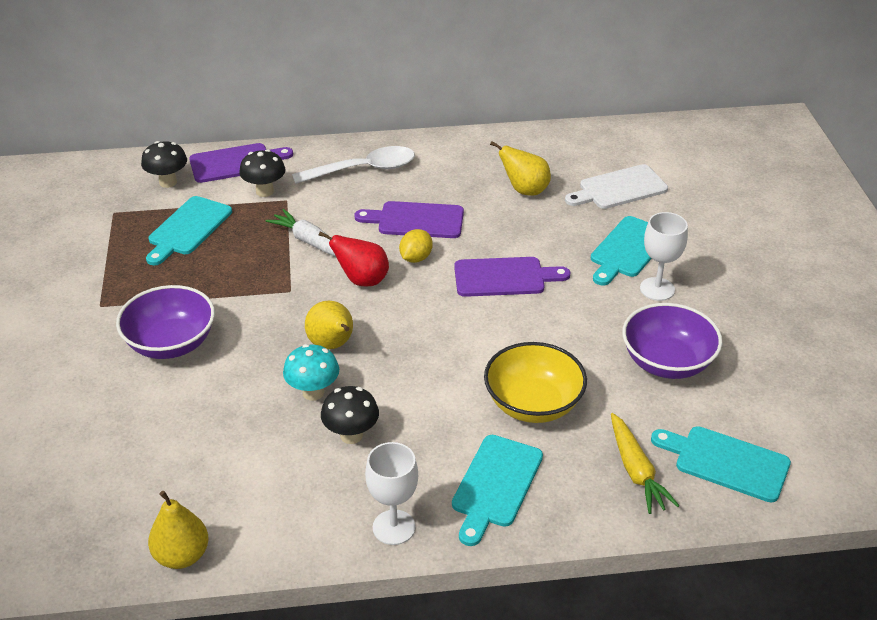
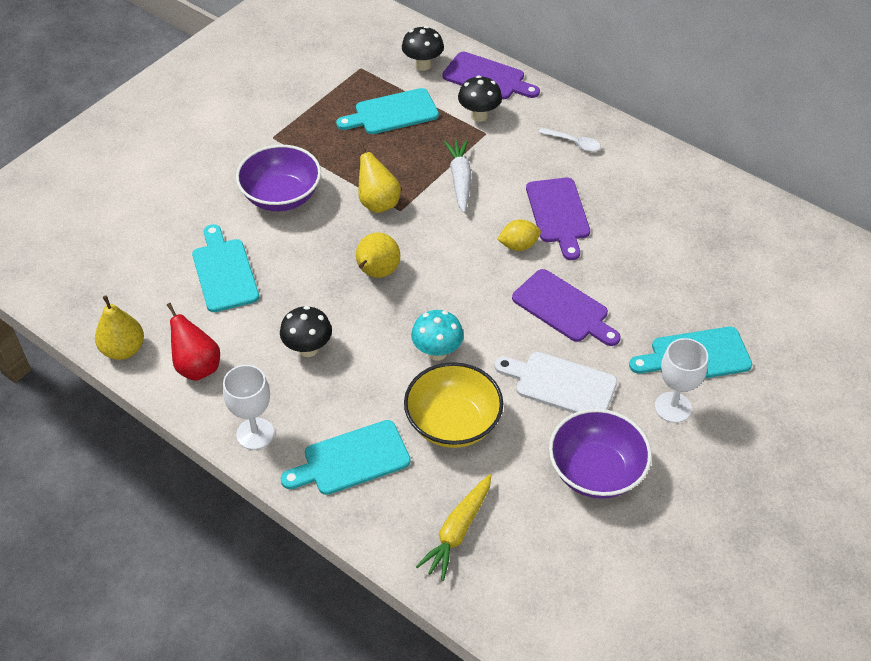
camera: 45 degrees right, 10 degrees up
turquoise mushroom [283,344,339,401] -> turquoise mushroom moved to [411,310,464,361]
white spoon [292,146,415,184] -> white spoon [539,128,601,152], size x0.52
red pear [318,232,389,287] -> red pear moved to [167,303,220,381]
purple cutting board [354,201,464,238] -> purple cutting board turned 150 degrees counterclockwise [526,178,590,260]
yellow pear [490,141,551,196] -> yellow pear moved to [358,141,401,213]
white cutting board [565,164,668,209] -> white cutting board moved to [494,352,617,413]
turquoise cutting board [651,426,791,503] -> turquoise cutting board moved to [192,224,259,312]

